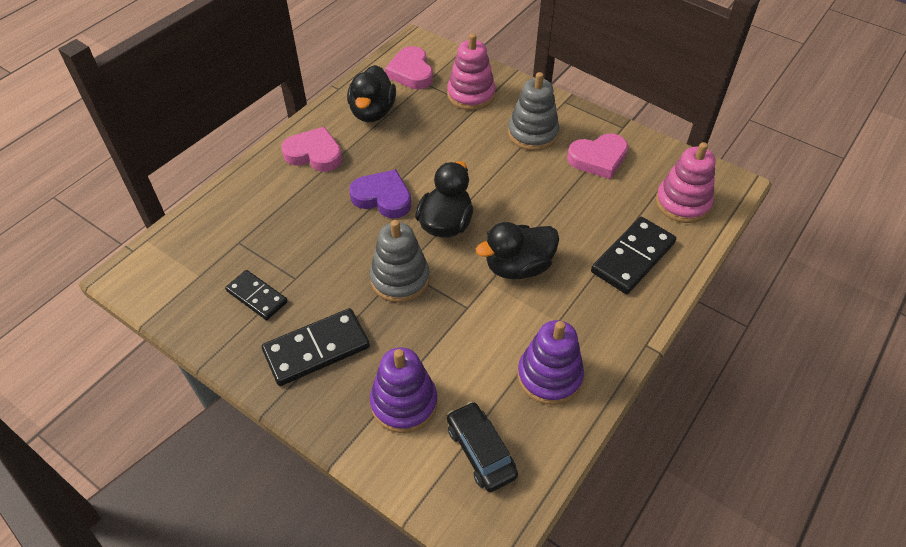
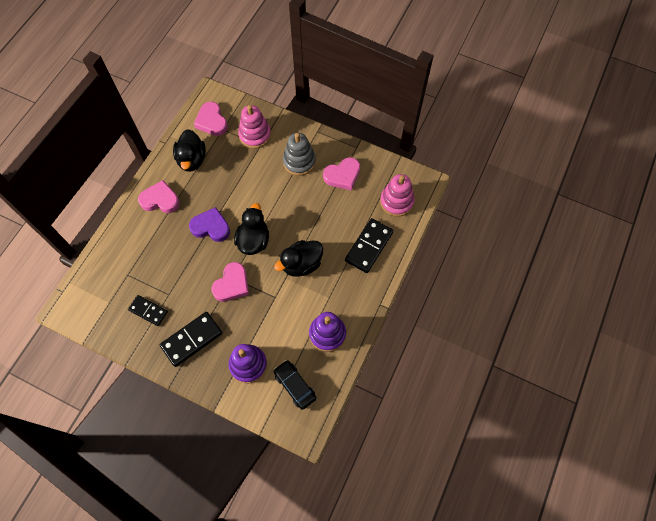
camera: 10 degrees left, 15 degrees up
grey stacking toy [370,220,430,303] -> pink heart [212,262,249,302]

